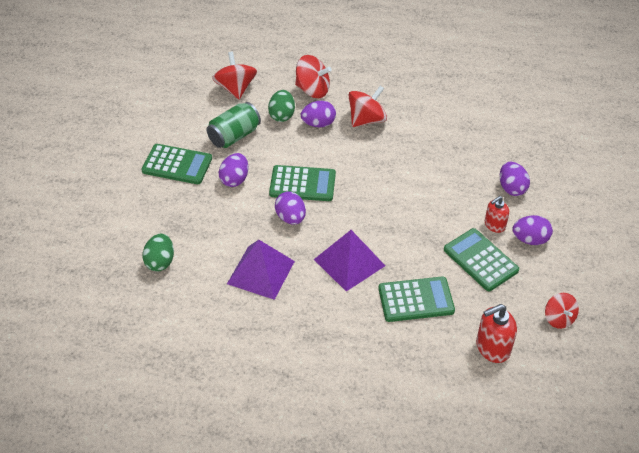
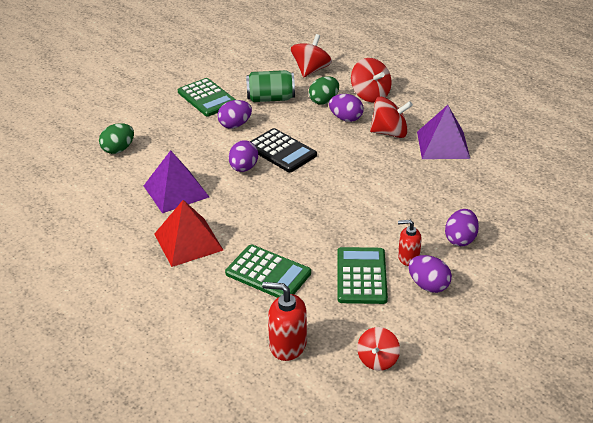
camera: 40 degrees right, 10 degrees down
green calculator [269,165,336,201] -> black calculator [250,128,317,172]
purple pyramid [314,230,385,292] -> purple pyramid moved to [417,105,470,159]
none -> red pyramid [154,200,223,267]

